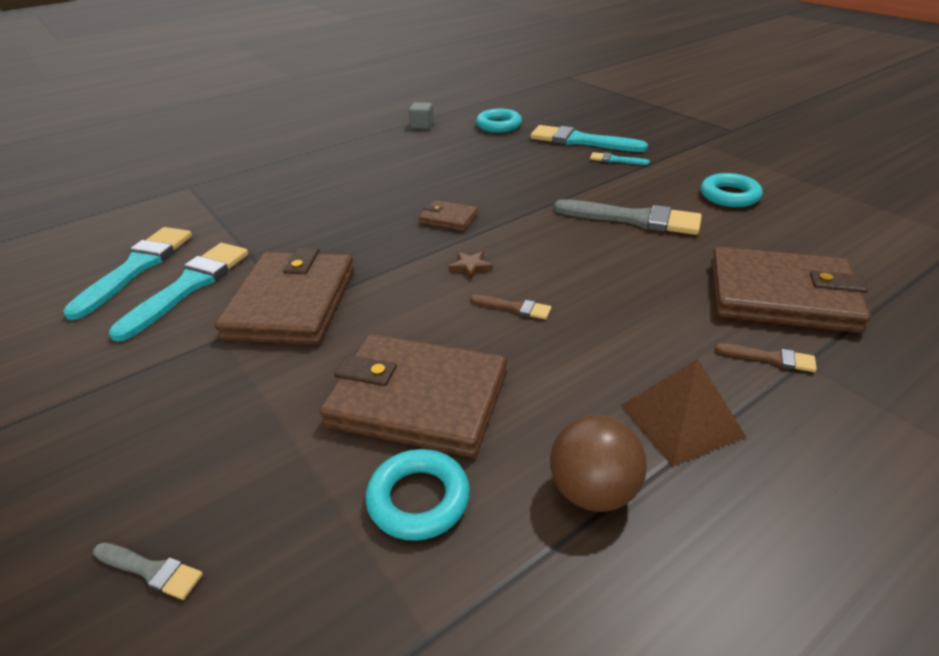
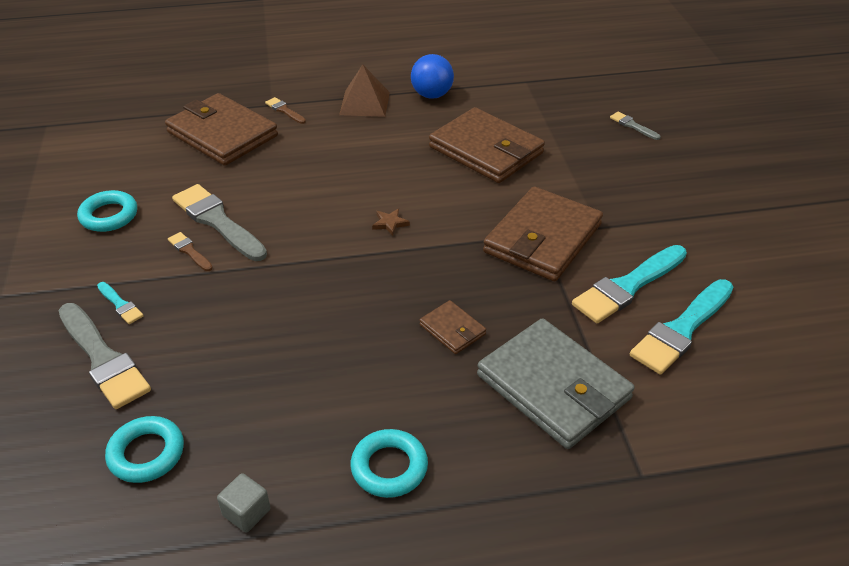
camera: 155 degrees left, 5 degrees up
turquoise ring [366,449,470,541] -> turquoise ring moved to [351,429,428,498]
brown wallet [419,200,478,231] -> brown wallet moved to [419,300,486,354]
brown brush [470,295,551,319] -> brown brush moved to [168,232,213,271]
turquoise brush [530,125,648,152] -> grey brush [59,303,151,409]
brown ball [550,415,647,512] -> blue ball [411,54,454,99]
none -> grey wallet [477,318,635,449]

